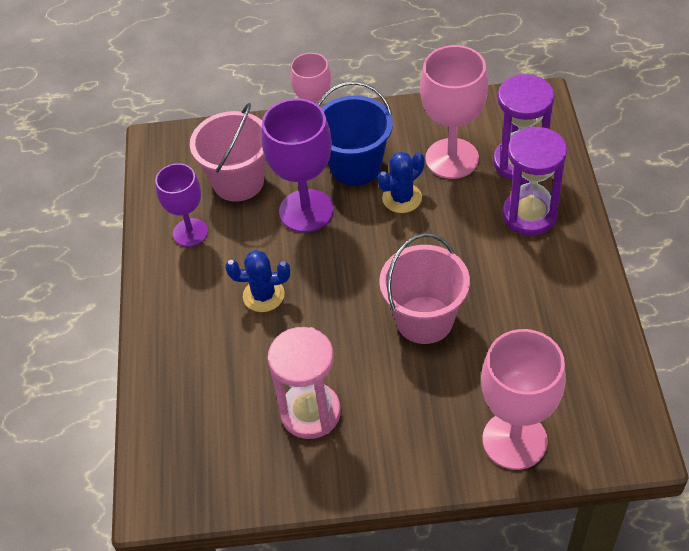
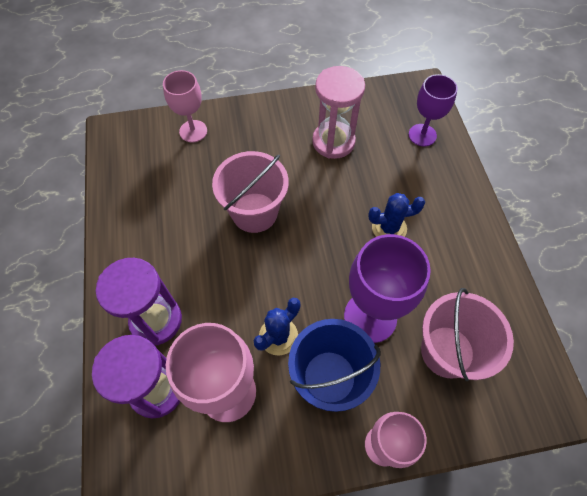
camera: 170 degrees right, 10 degrees up
purple goblet [155,163,208,247] -> purple goblet moved to [408,74,457,146]
pink goblet [481,329,566,470] -> pink goblet [163,70,207,143], size x0.64

